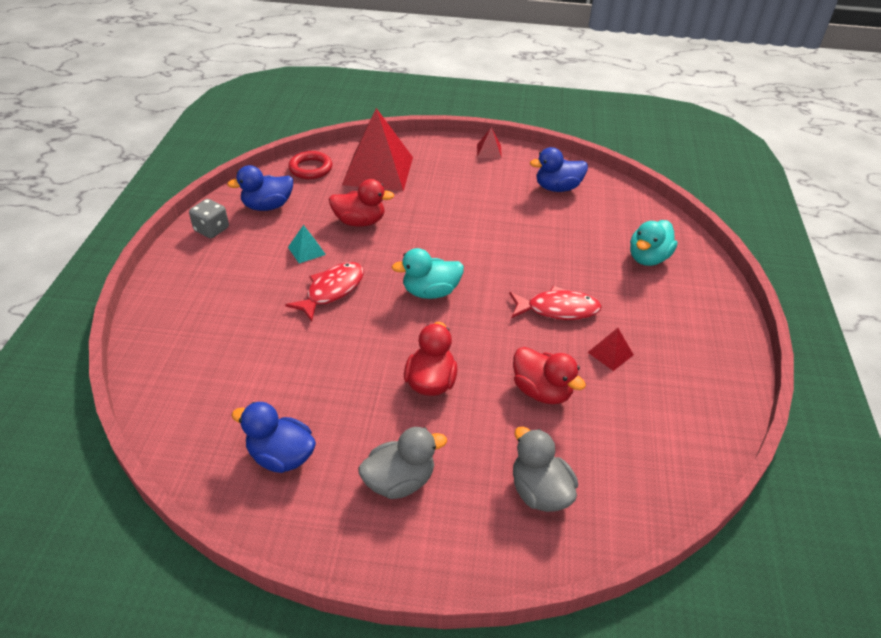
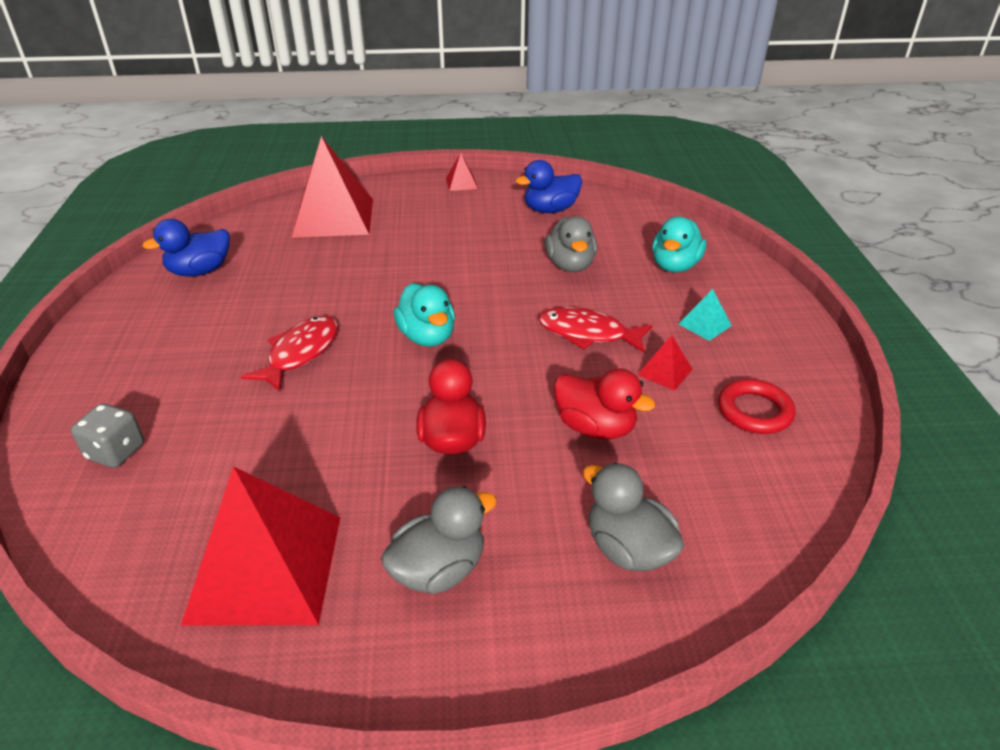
camera: 10 degrees left, 5 degrees down
grey dice [189,199,229,238] -> grey dice moved to [71,403,144,468]
blue duck [232,402,316,473] -> red pyramid [181,466,341,625]
red ring [288,151,332,179] -> red ring moved to [718,379,795,434]
turquoise pyramid [288,225,326,263] -> turquoise pyramid moved to [679,289,732,341]
red duck [329,179,394,227] -> none
turquoise duck [392,248,464,299] -> turquoise duck turned 90 degrees counterclockwise [393,283,455,347]
red fish [509,286,602,320] -> red fish turned 150 degrees counterclockwise [539,307,653,353]
none -> grey duck [545,216,597,272]

